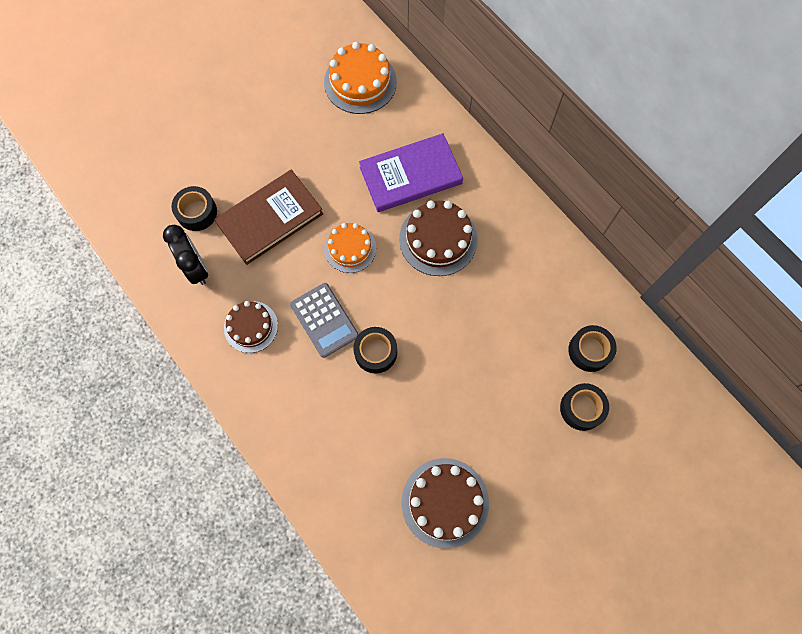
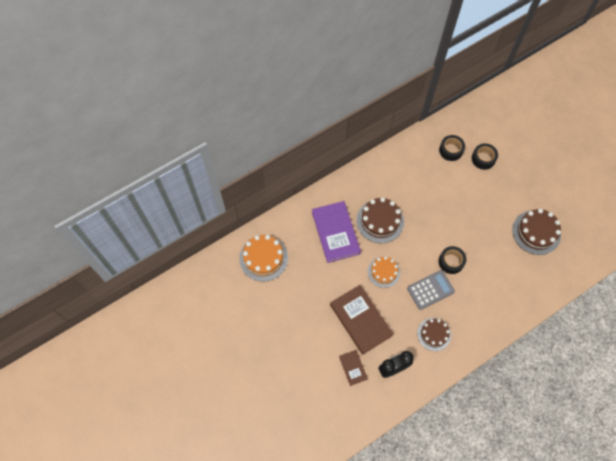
camera: 85 degrees left, 5 degrees down
black tape [171,186,217,231] -> brown book [339,350,368,386]

